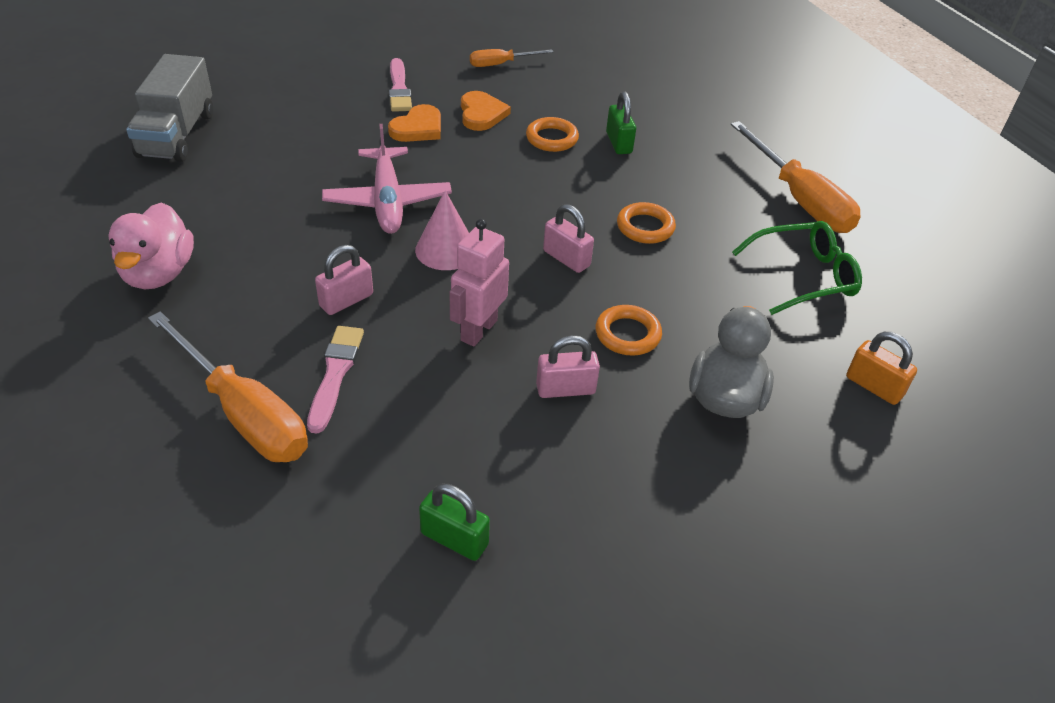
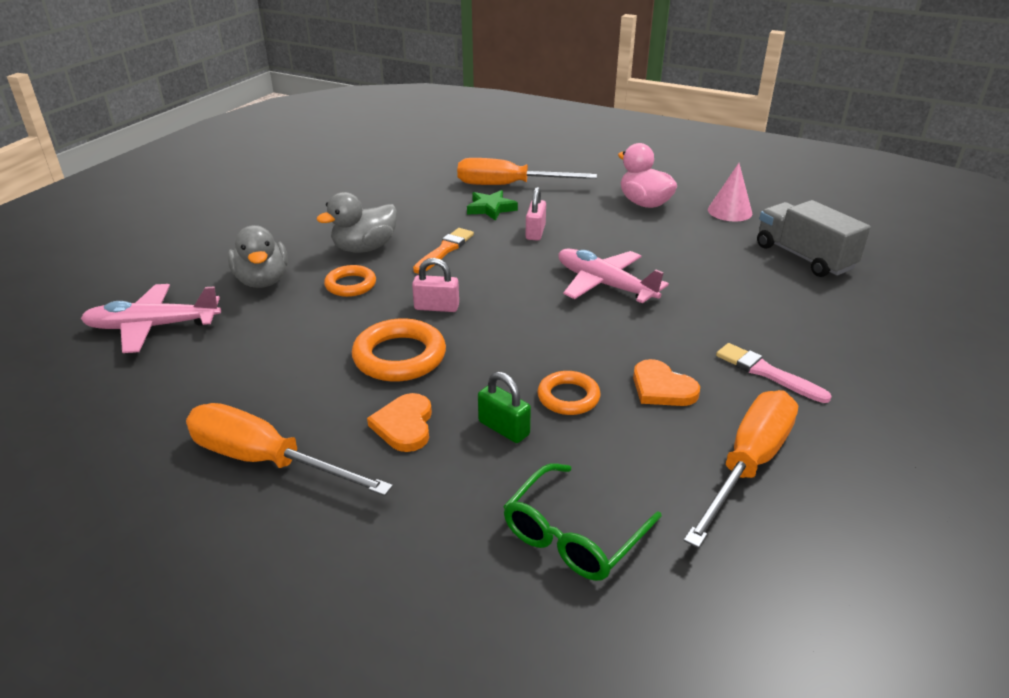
camera: 145 degrees right, 10 degrees down
pink brush [307,326,364,434] -> green star [467,190,518,221]
orange heart [388,104,441,142] -> orange heart moved to [367,393,432,452]
pink cone [415,190,469,270] -> pink cone moved to [708,163,753,221]
green padlock [419,484,490,561] -> none
pink robot [450,219,509,347] -> orange brush [413,228,474,274]
orange screwdriver [470,49,553,67] -> orange screwdriver [684,390,798,548], size x1.88
pink padlock [536,335,600,398] -> grey duck [316,192,397,253]
orange ring [617,202,676,244] -> orange ring [352,318,446,382], size x1.59
green glasses [732,221,862,315] -> green glasses moved to [503,463,662,581]
orange padlock [846,332,917,405] -> pink plane [81,284,221,353]

